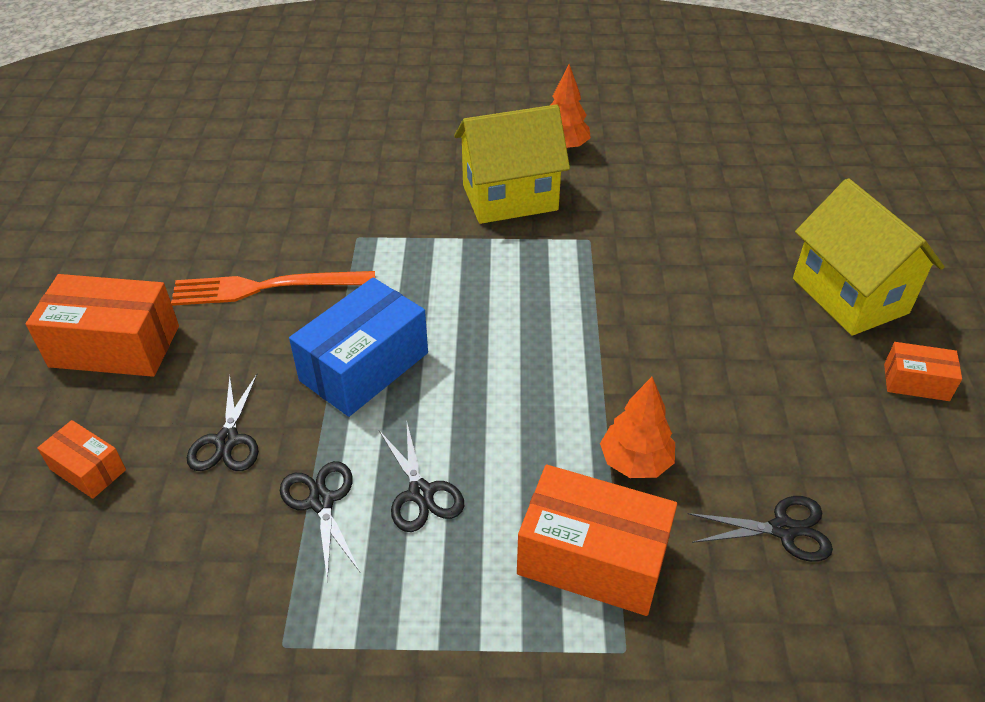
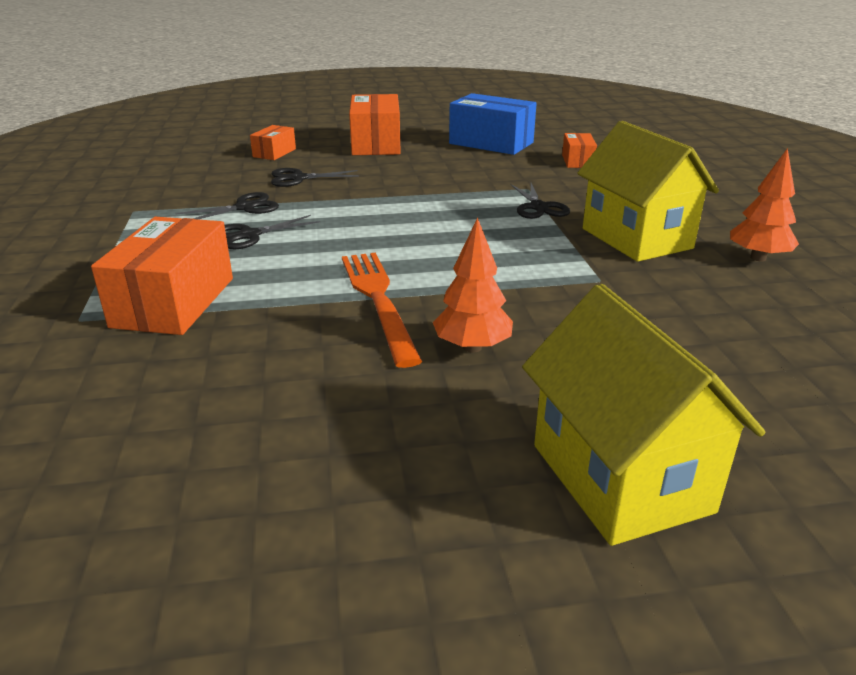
camera: 80 degrees right, 15 degrees down
orange fork [171,271,375,306] -> orange fork moved to [342,253,422,368]
blue box [289,277,428,417] -> blue box moved to [449,93,537,155]
orange tree [600,377,675,478] -> orange tree moved to [433,217,513,353]
black scissors [688,496,833,562] -> black scissors moved to [511,183,570,219]
yellow house [793,178,944,336] -> yellow house turned 75 degrees counterclockwise [522,284,765,546]
orange box [884,342,962,401] -> orange box moved to [562,133,597,168]

